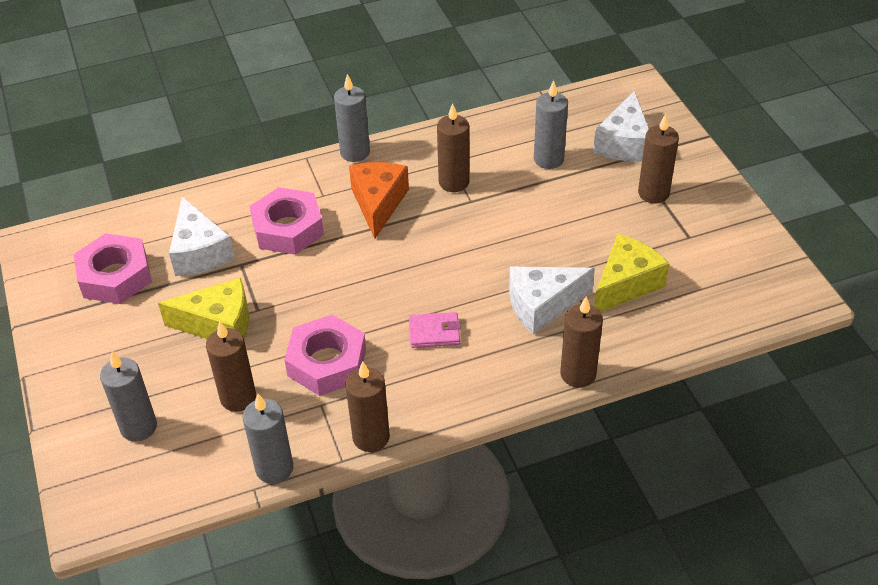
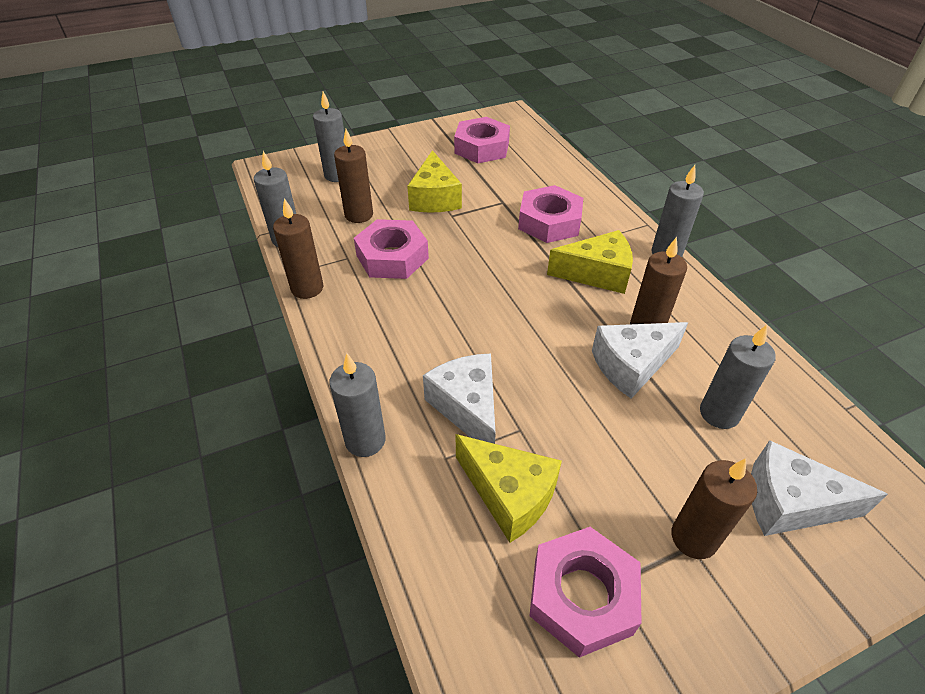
camera: 85 degrees right, 0 degrees up
white cheese [169,197,235,276] -> white cheese moved to [592,322,688,399]
orange cheese [349,162,409,239] -> yellow cheese [547,230,633,294]
pink wallet [409,312,461,348] -> none
brown candle [560,296,603,388] -> grey candle [329,353,386,457]
none -> pink nut [529,527,641,658]

